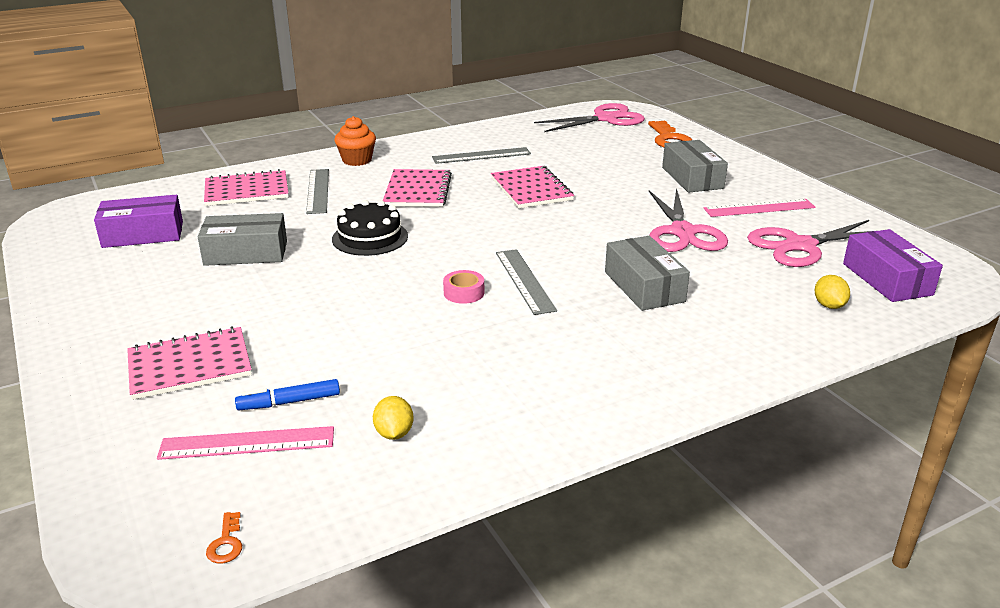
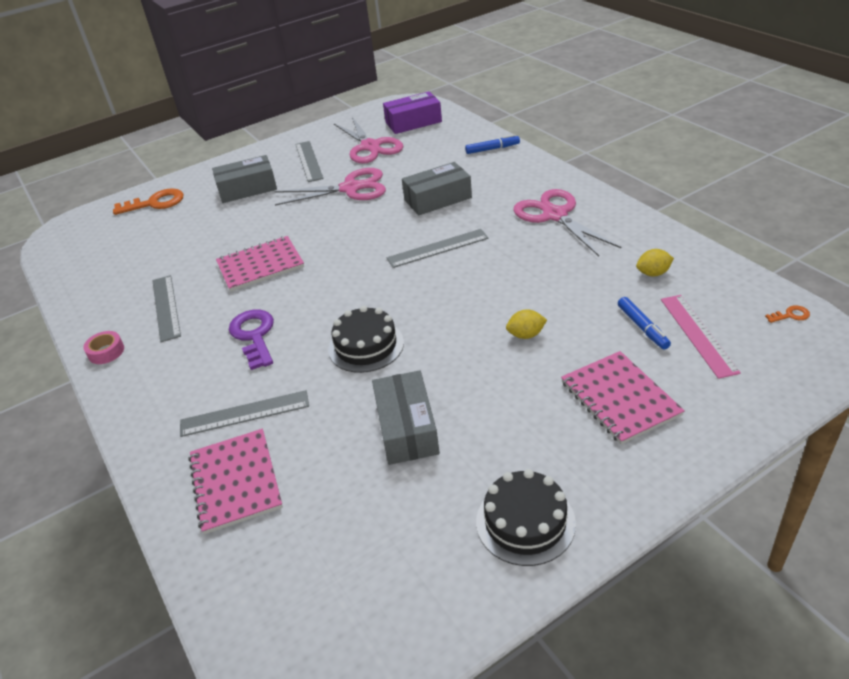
camera: 90 degrees left, 10 degrees up
purple box [94,195,183,248] -> none
orange cupcake [335,116,376,166] -> none
pink notebook [383,169,452,207] -> purple key [229,310,274,370]
pink tape [443,270,484,304] -> pink tape moved to [83,331,124,364]
pink scissors [534,103,645,132] -> pink scissors moved to [513,189,621,256]
pink ruler [704,199,815,217] -> grey ruler [295,141,324,182]
yellow lemon [815,275,850,309] -> yellow lemon moved to [506,309,547,339]
none -> blue marker [465,134,520,154]
none -> black cake [476,469,576,566]

